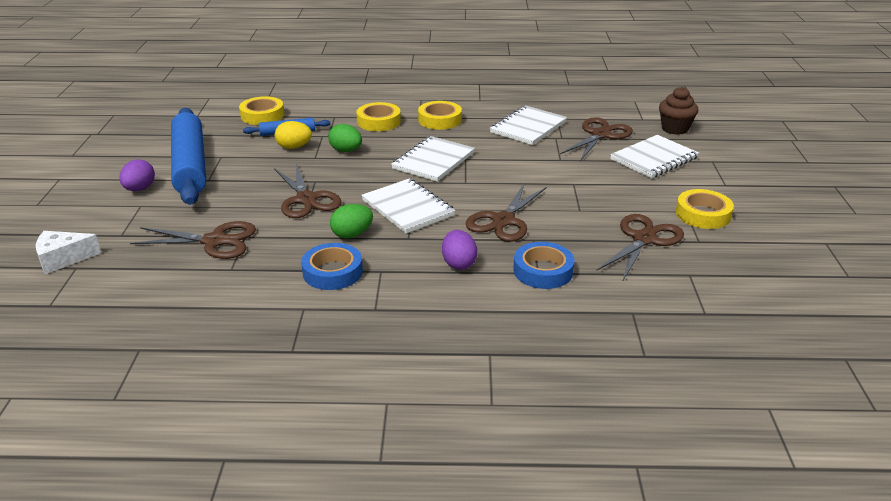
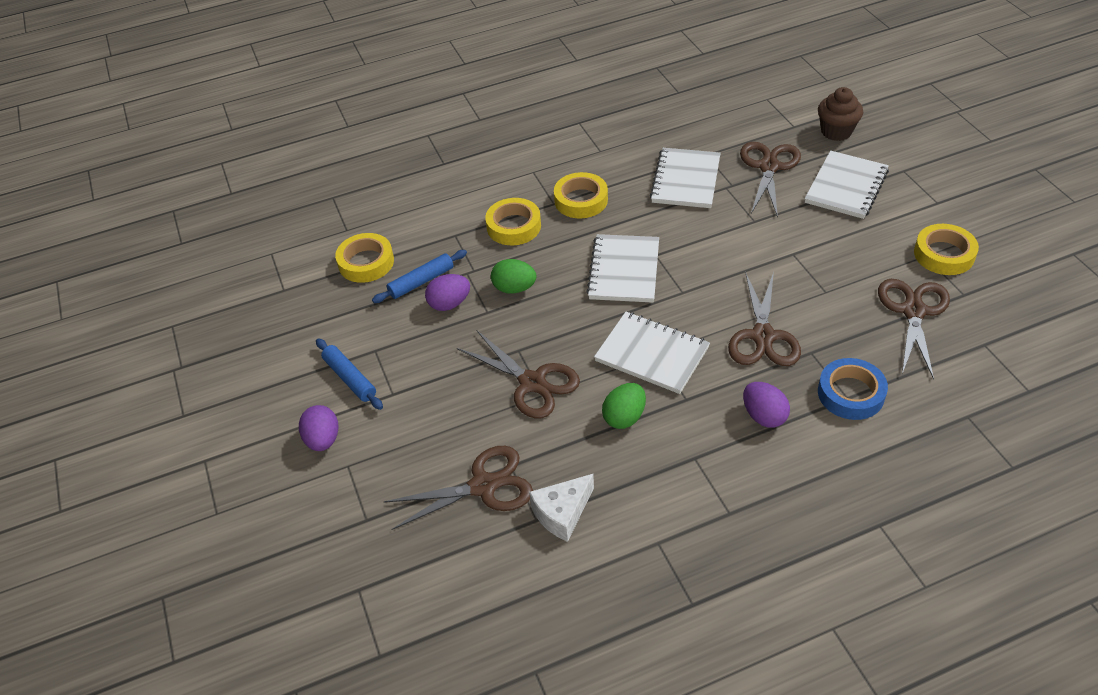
camera: 20 degrees left, 15 degrees up
white cheese [36,231,101,274] -> white cheese moved to [529,474,594,542]
blue rolling pin [171,108,206,205] -> blue rolling pin [316,338,383,410], size x0.46
yellow egg [275,121,312,149] -> purple egg [425,274,470,311]
blue tape [301,243,363,290] -> none

